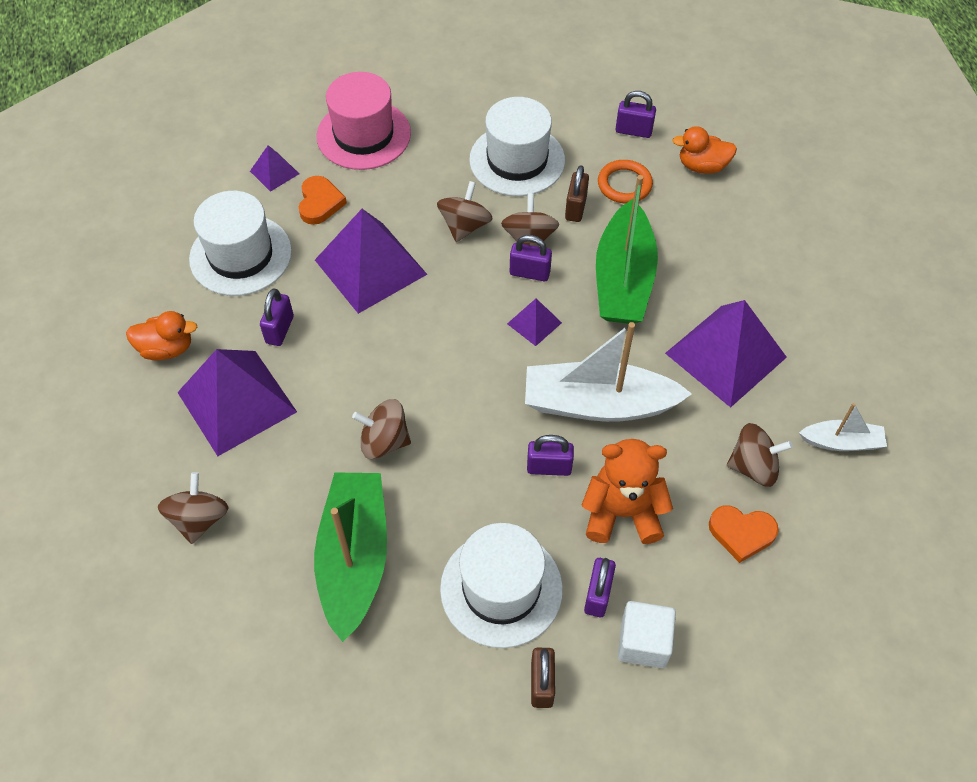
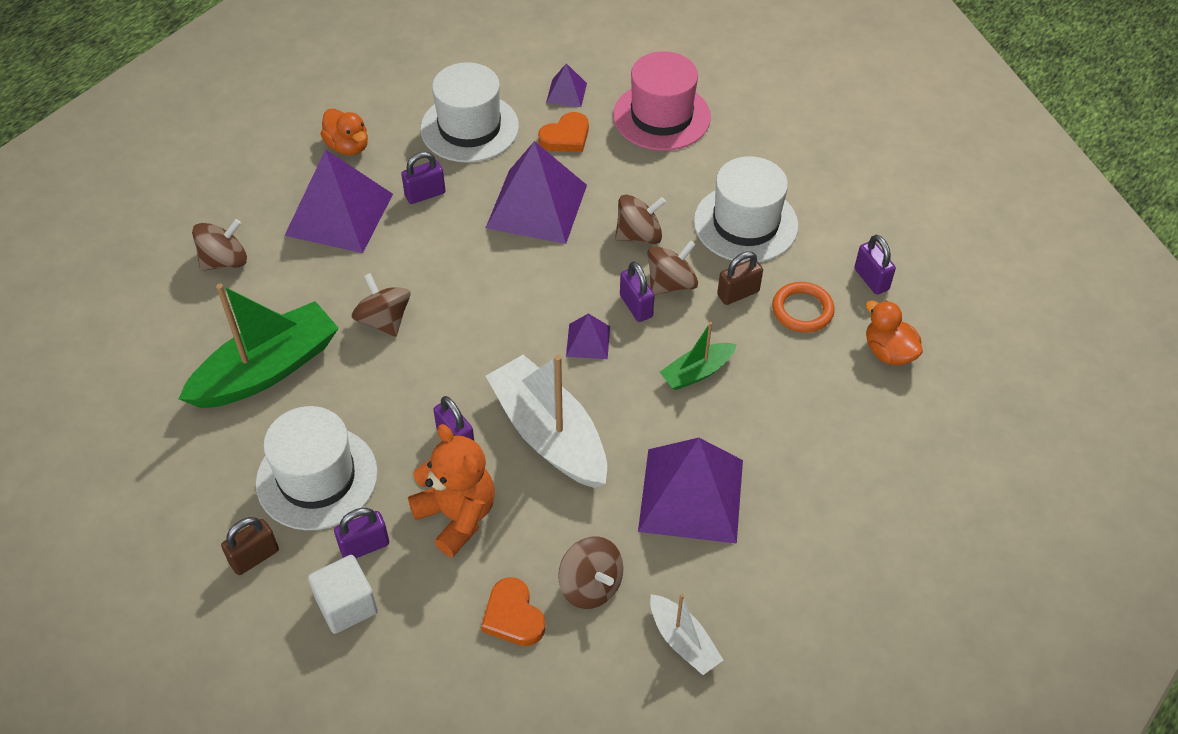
camera: 50 degrees right, 5 degrees down
green boat [596,175,658,324] -> green boat [660,322,737,390], size x0.51

